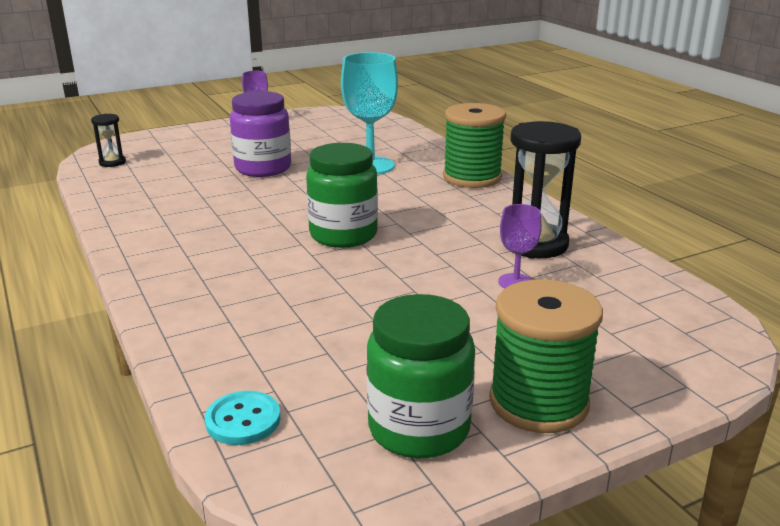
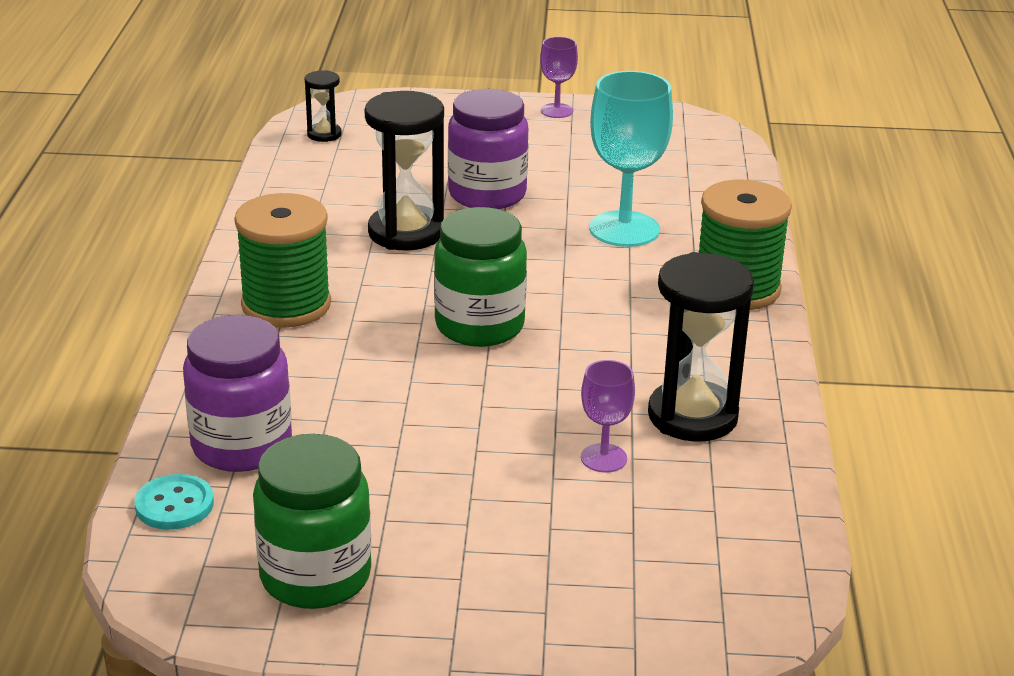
camera: 30 degrees right, 5 degrees up
green spool [489,279,603,433] -> green spool moved to [234,193,331,328]
none -> purple jar [183,315,292,472]
none -> black hourglass [365,91,444,251]

